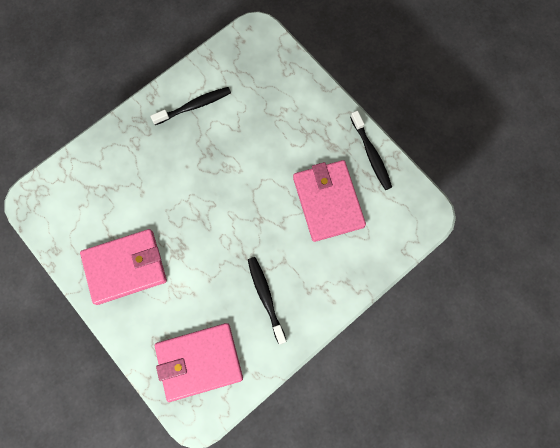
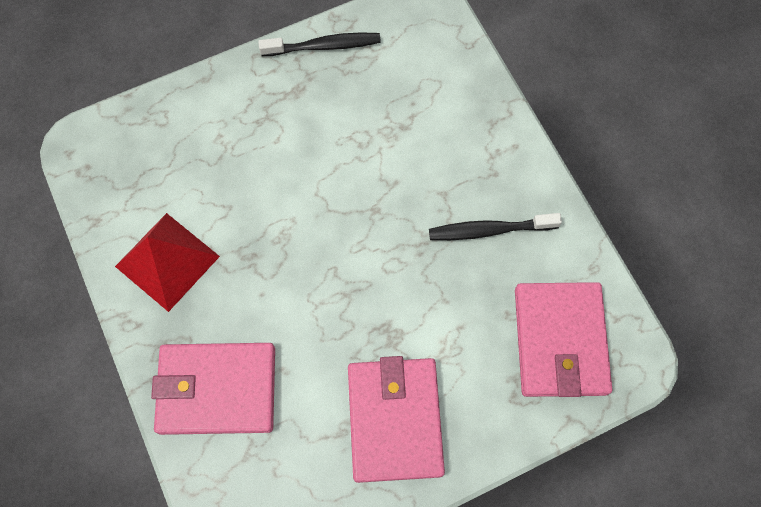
camera: 75 degrees left, 5 degrees down
black toothbrush [150,87,231,125] -> red pyramid [115,213,220,312]
pink wallet [293,160,366,242] -> pink wallet moved to [151,343,275,435]

